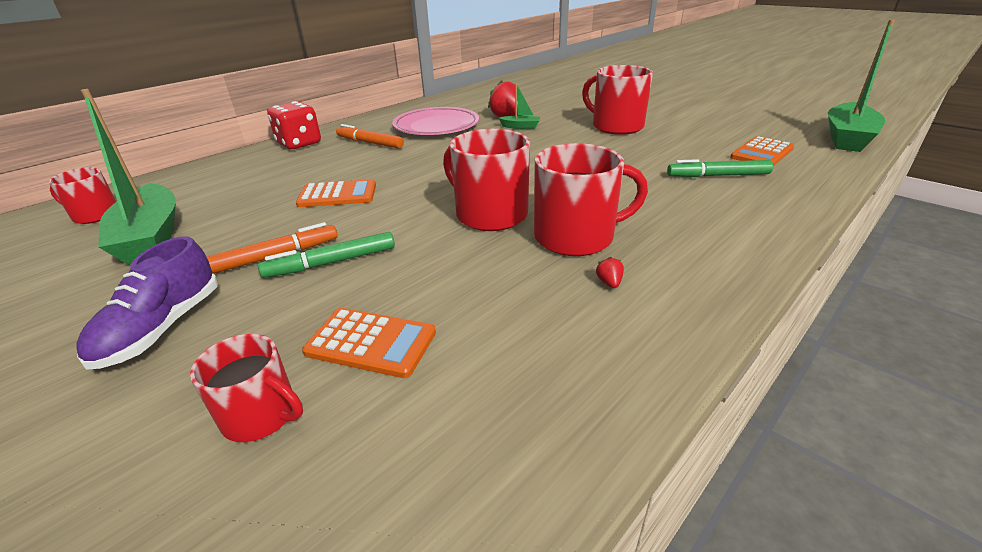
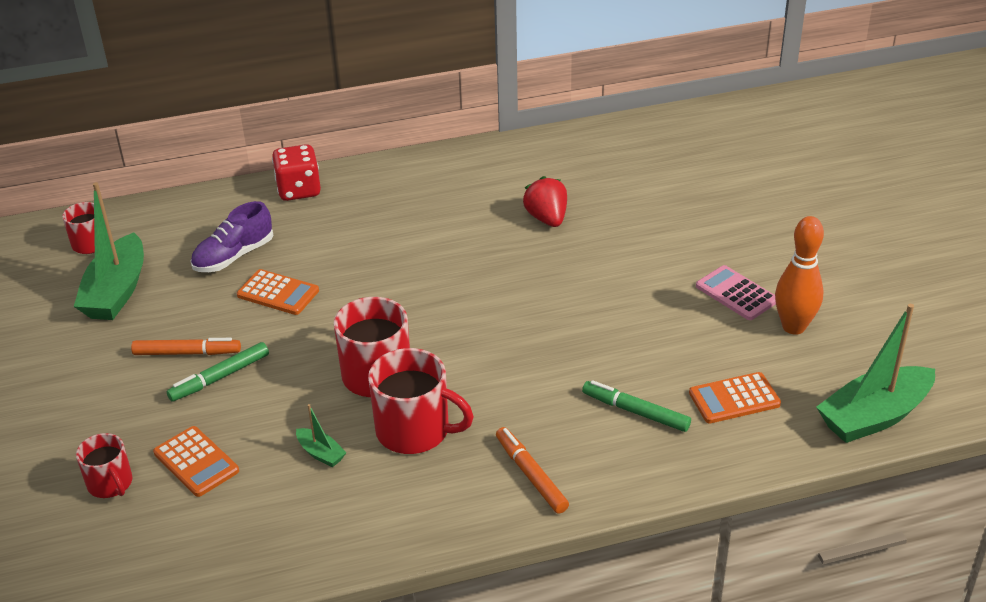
camera: 30 degrees right, 5 degrees up
purple shoe [77,236,218,370] -> purple shoe moved to [191,201,274,272]
green marker [258,232,395,278] -> green marker turned 45 degrees counterclockwise [167,342,269,401]
orange marker [336,124,404,149] -> orange marker moved to [496,427,569,514]
pink plate [392,107,479,135] -> none
green boat [499,83,540,129] -> green boat moved to [296,404,347,467]
red mug [582,65,653,135] -> none
red strawberry [596,257,624,288] -> none
none -> pink calculator [696,265,776,320]
none -> orange bowling pin [775,216,824,335]

